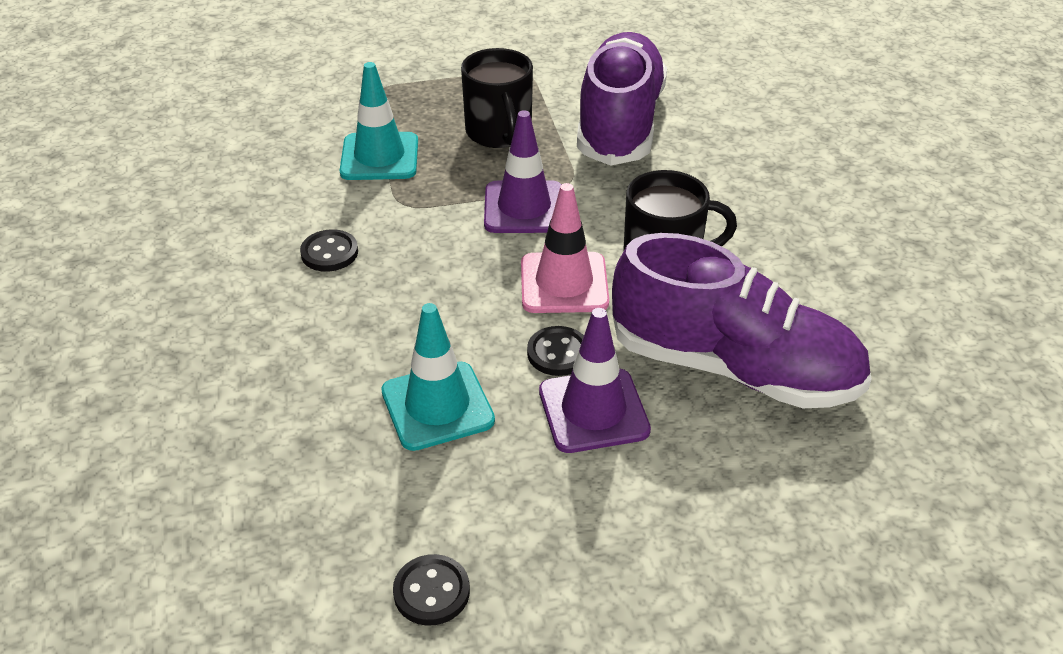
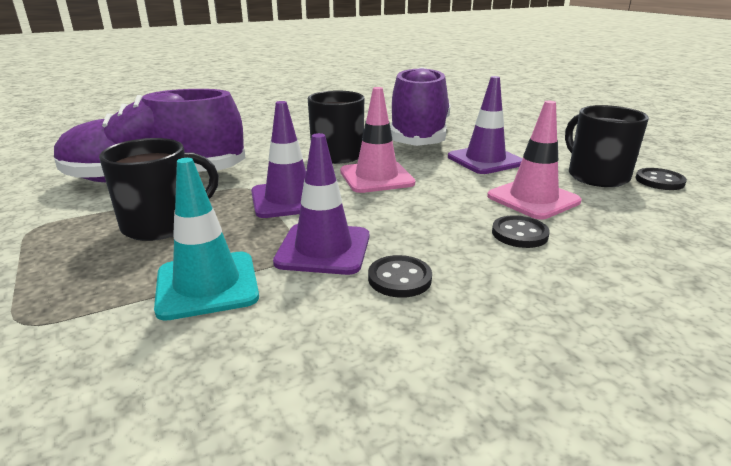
camera: 105 degrees left, 15 degrees down
turquoise traffic cone [381,303,495,451] -> pink traffic cone [487,101,581,219]
black button [527,326,584,376] -> black button moved to [492,215,550,248]
none -> purple traffic cone [273,133,369,275]
none -> black mug [565,105,649,187]

